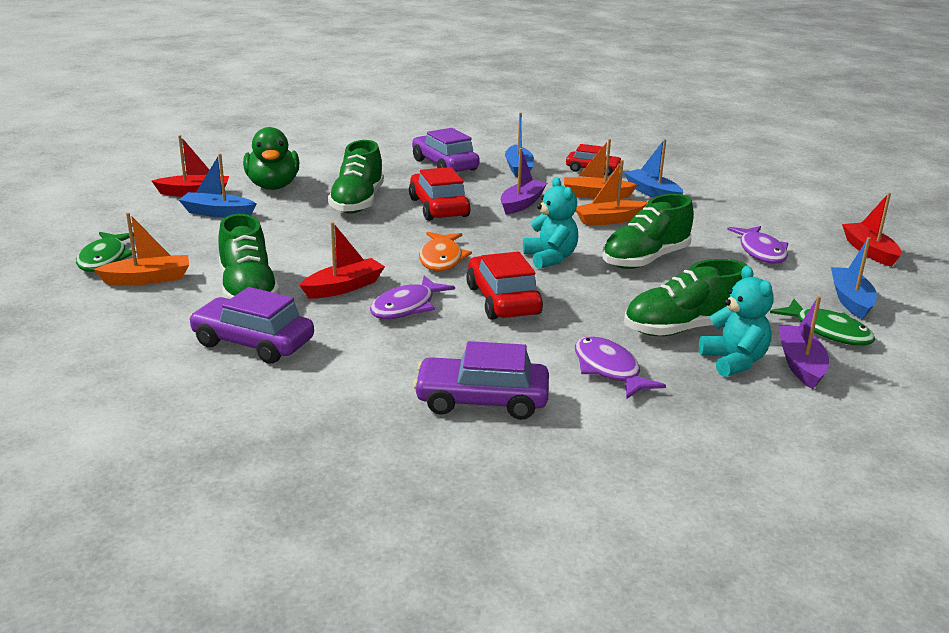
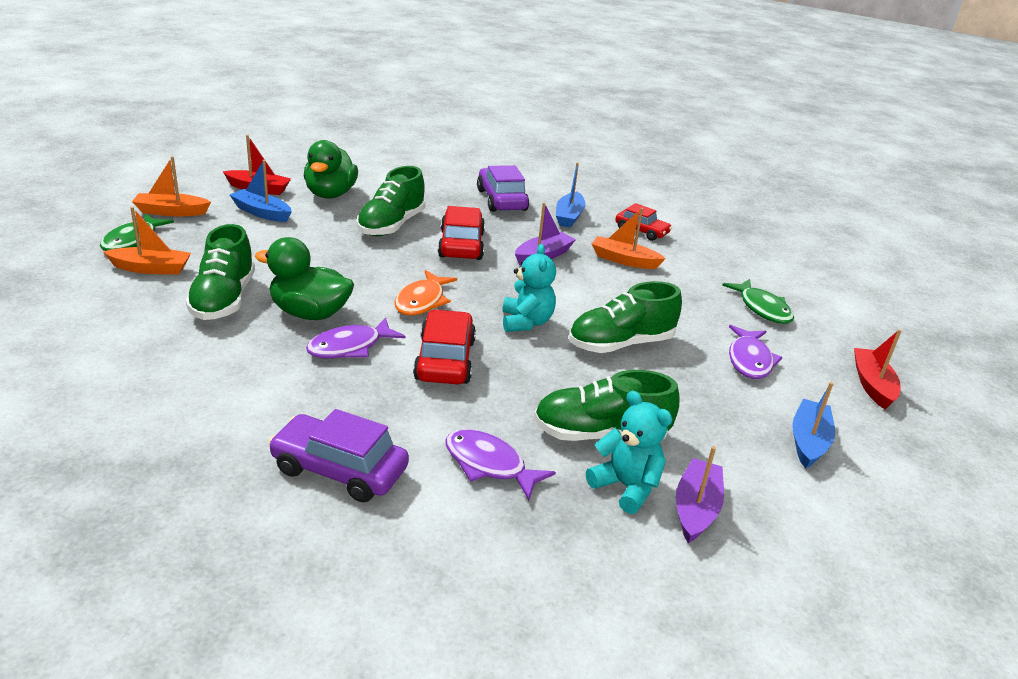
camera: 15 degrees right, 5 degrees up
purple car [189,287,314,364] -> none
red boat [300,222,385,299] -> green duck [254,237,354,320]
purple fish [575,336,666,399] -> purple fish turned 45 degrees counterclockwise [445,429,556,500]
orange boat [576,160,648,226] -> orange boat moved to [132,156,211,216]
blue boat [624,139,683,198] -> none
turquoise teddy bear [699,266,774,377] -> turquoise teddy bear turned 45 degrees counterclockwise [586,391,672,514]
green fish [770,299,875,345] -> green fish moved to [722,279,794,324]

